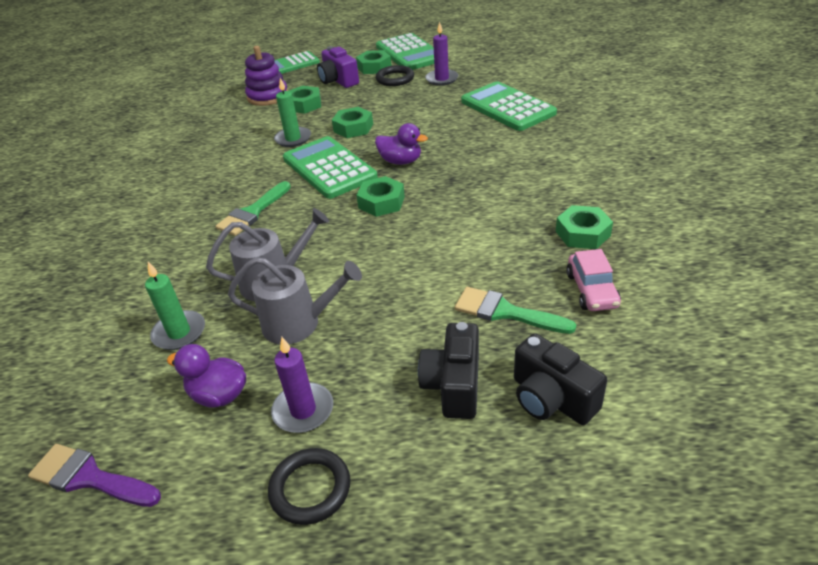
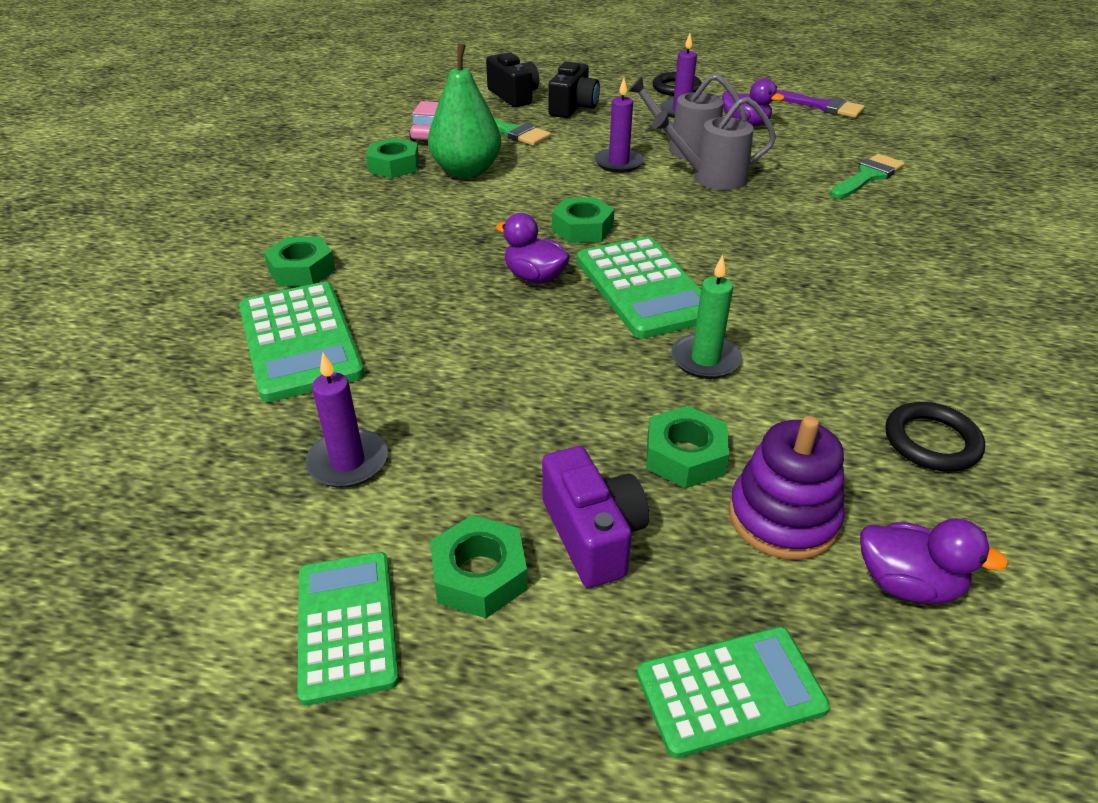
camera: 170 degrees left, 0 degrees up
green candle [145,262,205,350] -> none
green brush [216,181,291,236] -> green brush moved to [830,154,905,199]
green nut [332,107,373,138] -> green nut moved to [264,237,336,287]
green calculator [376,33,434,70] -> green calculator [297,552,399,706], size x0.66
black ring [376,65,414,86] -> black ring moved to [885,402,985,472]
none -> green pear [428,43,501,178]
none -> purple candle [595,78,644,173]
none -> purple duck [860,518,1009,604]

